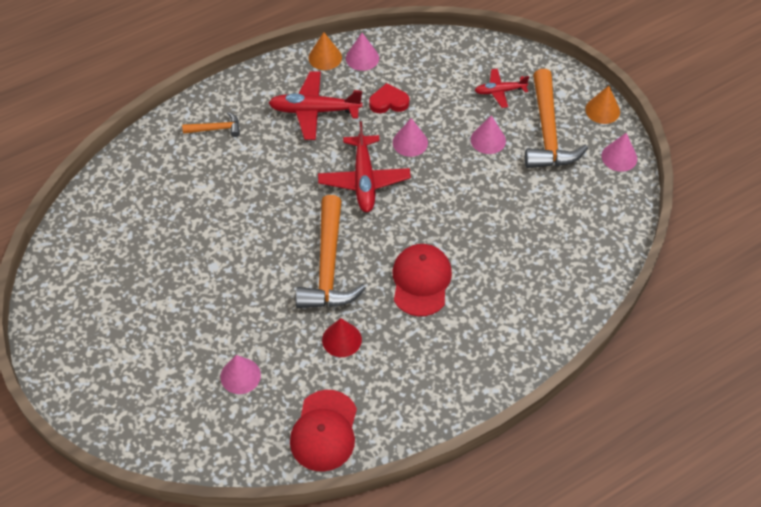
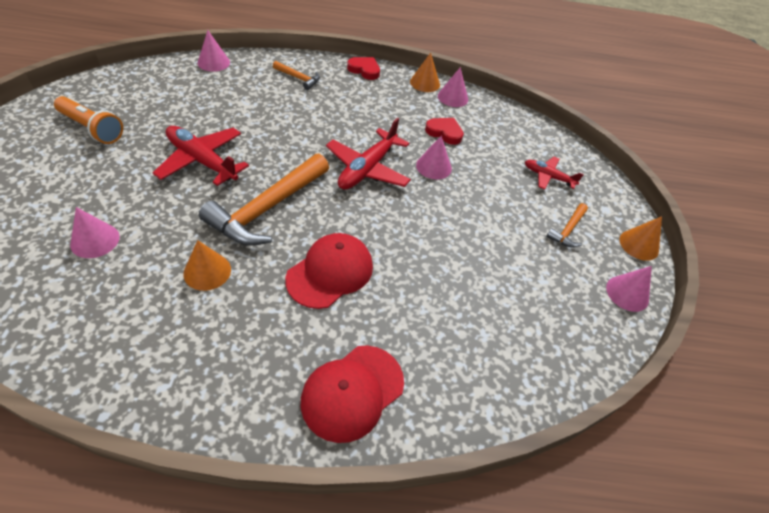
camera: 30 degrees right, 5 degrees down
red plane [269,71,362,140] -> red plane moved to [153,126,249,186]
red cap [290,390,357,472] -> red cap moved to [301,345,404,443]
red cone [322,318,362,357] -> orange cone [183,240,231,291]
pink cone [471,115,506,154] -> pink cone moved to [198,30,230,72]
orange hammer [525,69,588,168] -> orange hammer [546,203,588,247], size x0.48
none -> orange flashlight [54,96,123,144]
none -> red heart [347,57,380,80]

